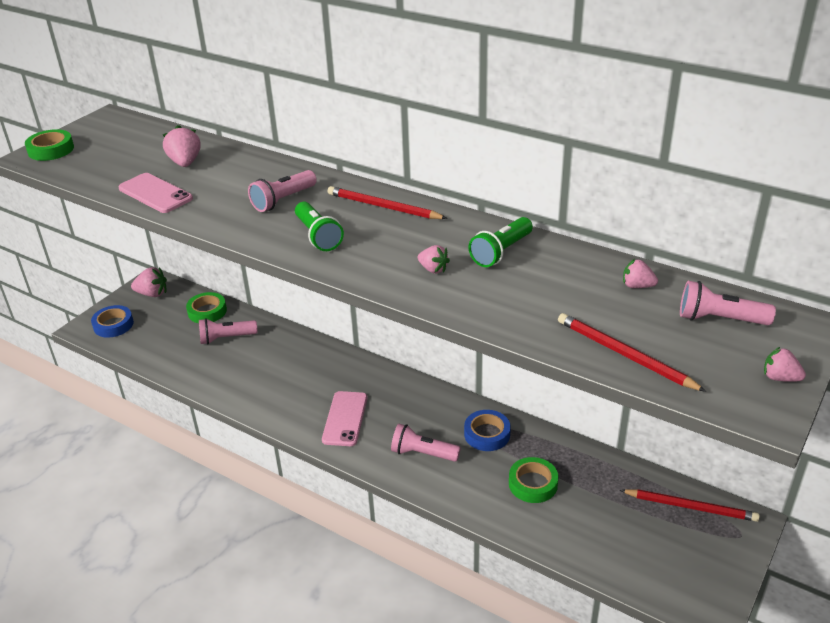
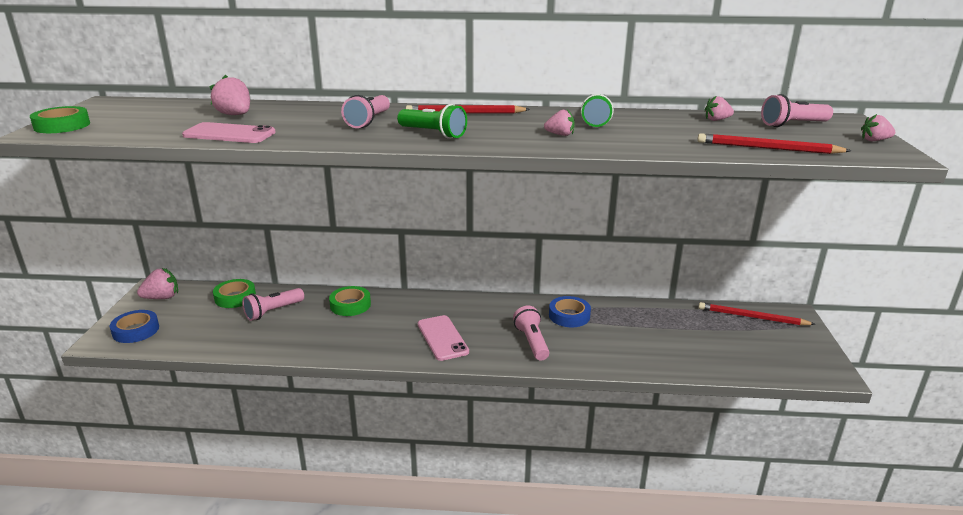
camera: 30 degrees left, 10 degrees down
pink flashlight [391,424,461,462] -> pink flashlight turned 90 degrees clockwise [513,306,549,361]
green tape [509,457,559,503] -> green tape moved to [329,286,371,316]
red pencil [620,489,760,522] -> red pencil turned 150 degrees counterclockwise [698,302,816,325]

